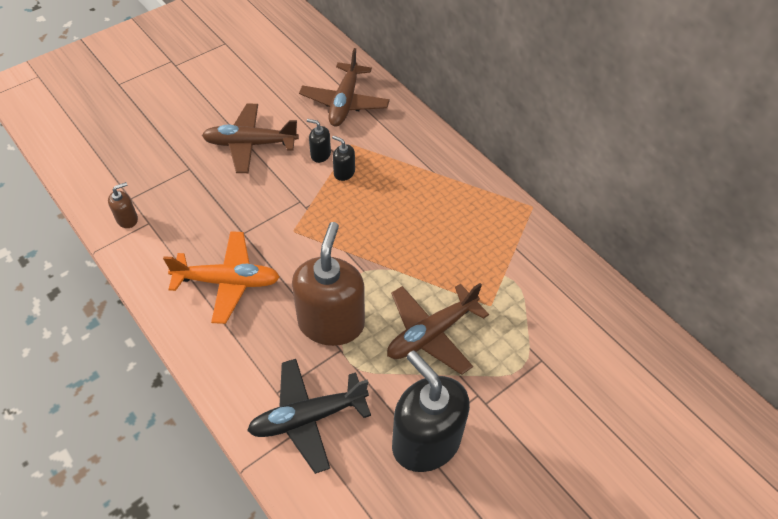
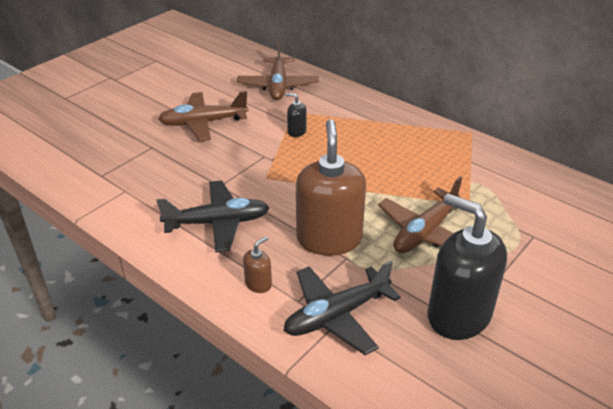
camera: 10 degrees left, 15 degrees down
brown soap dispenser [108,182,138,228] -> brown soap dispenser moved to [243,236,272,293]
orange plane [163,231,280,324] -> black plane [156,180,270,253]
black soap dispenser [307,119,331,163] -> none

